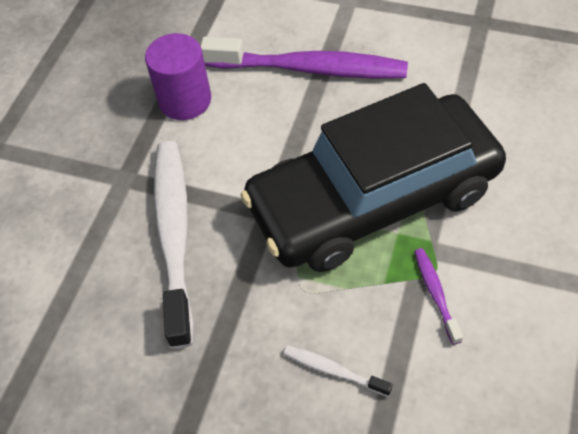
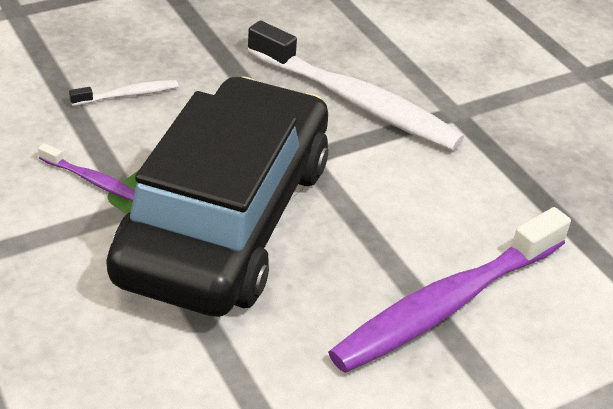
camera: 125 degrees right, 15 degrees down
purple cylinder [145,33,211,120] -> none

